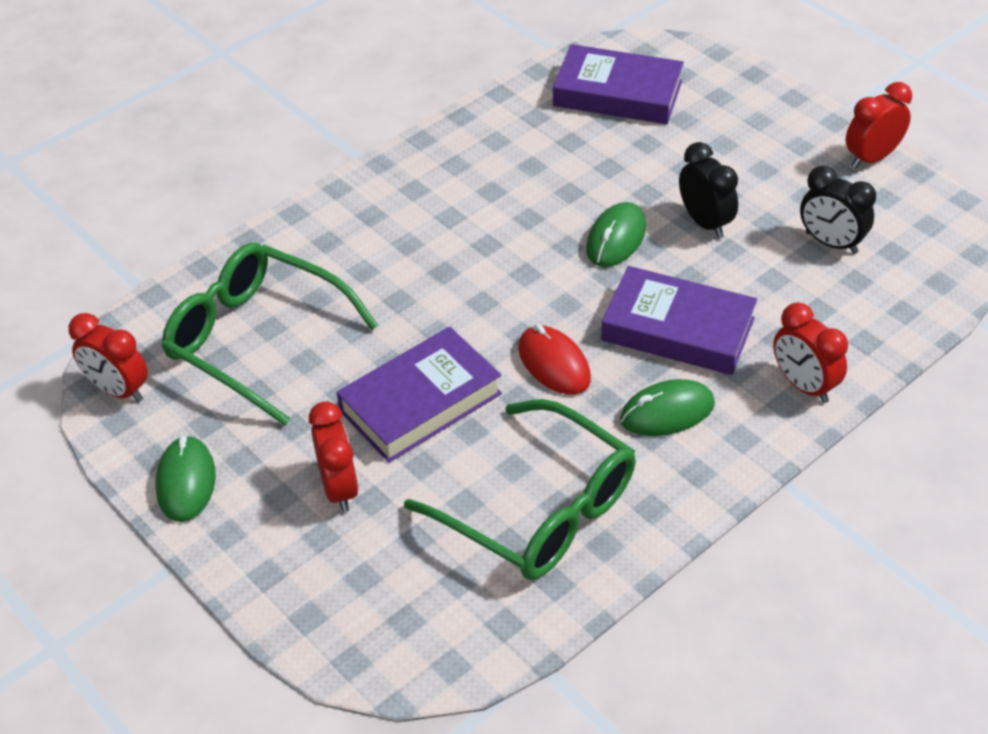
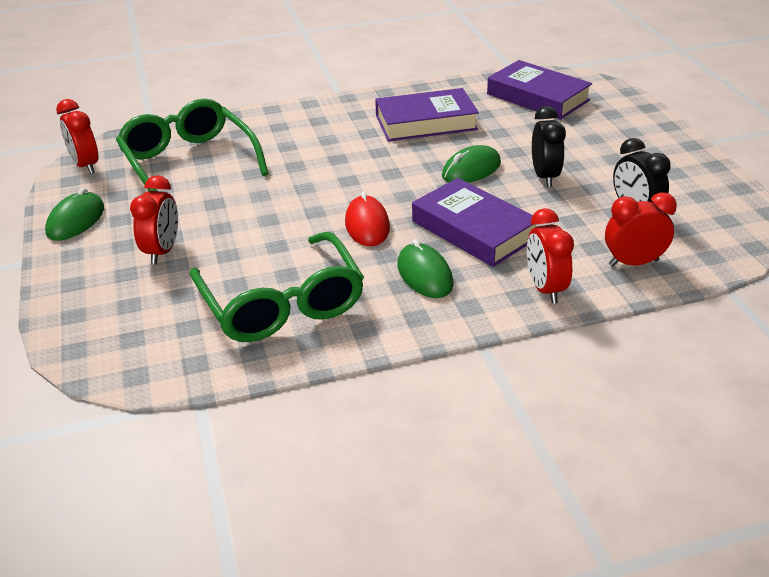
camera: 25 degrees right, 10 degrees down
purple book [337,327,502,463] -> purple book moved to [375,88,479,141]
green mouse [620,379,715,436] -> green mouse turned 60 degrees clockwise [397,239,453,298]
red clock [846,82,912,168] -> red clock moved to [605,192,677,267]

